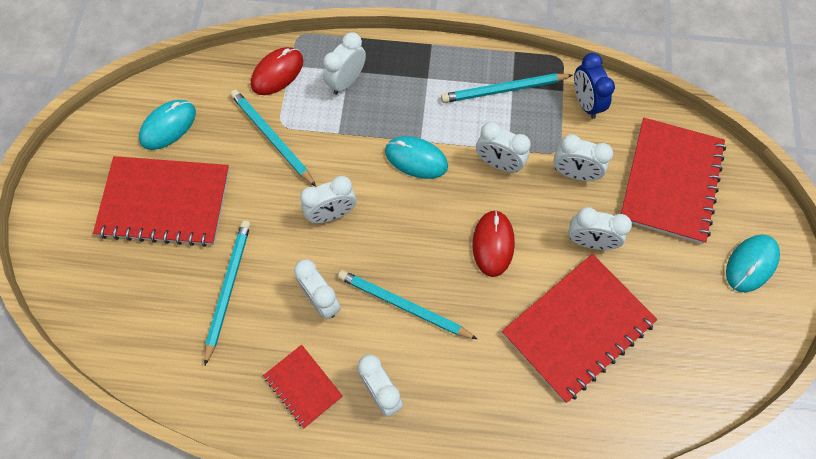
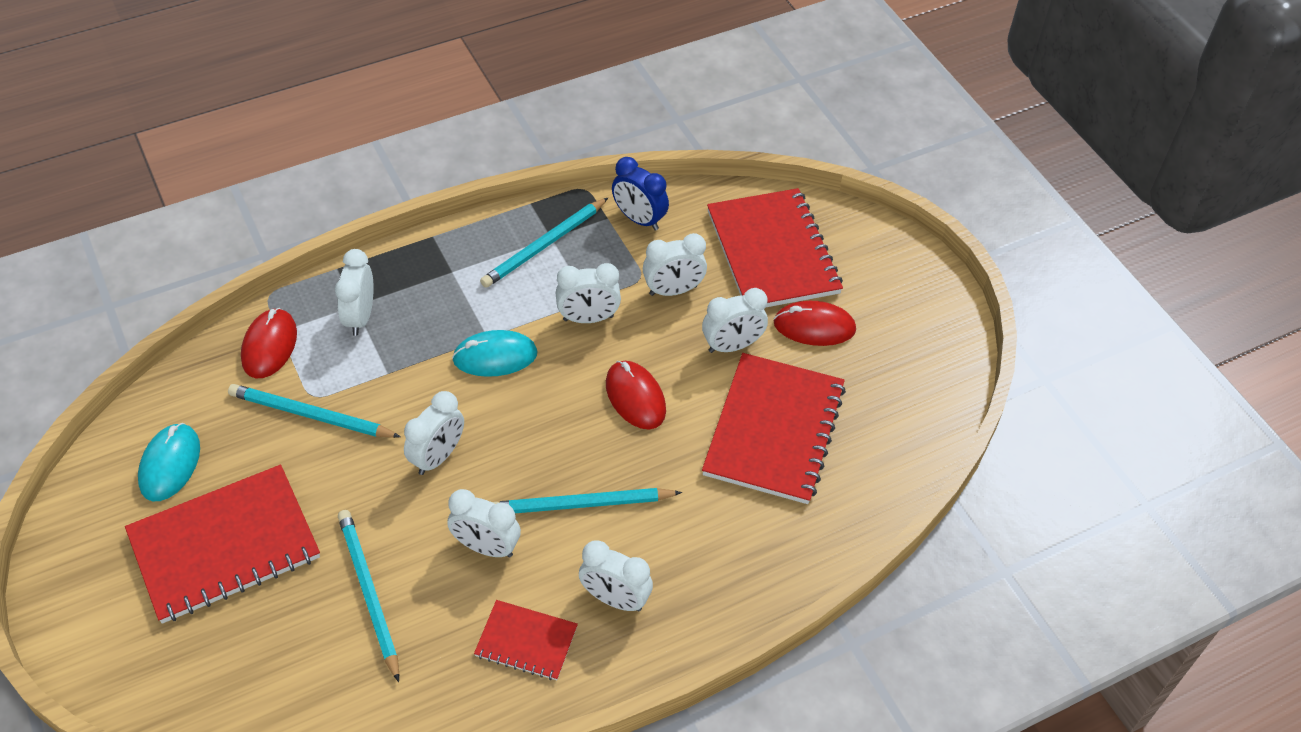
camera: 35 degrees left, 15 degrees down
turquoise mouse [726,234,780,292] -> none
none -> red mouse [774,301,856,346]

